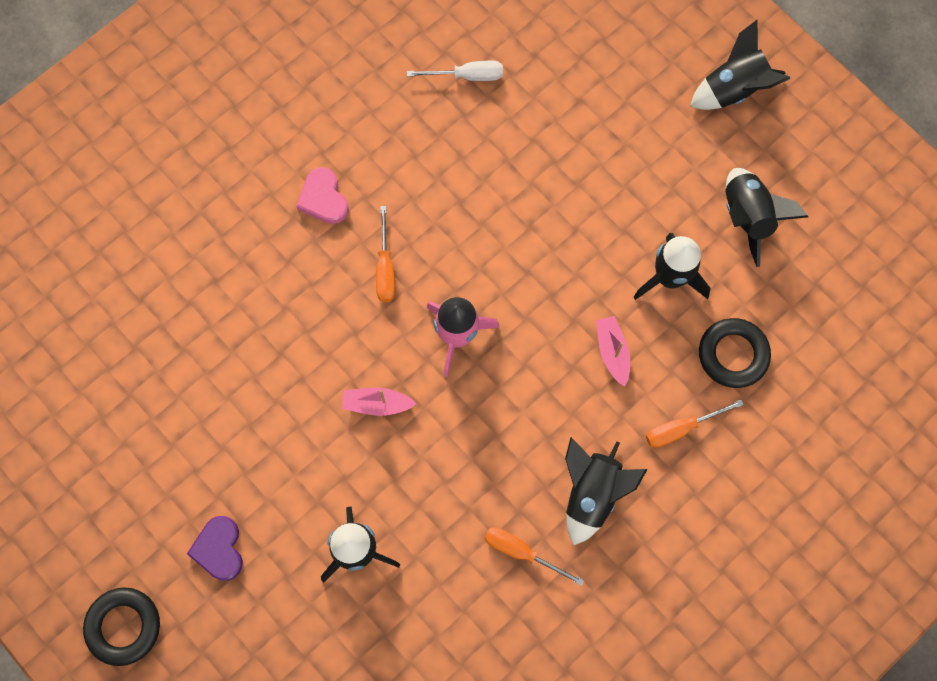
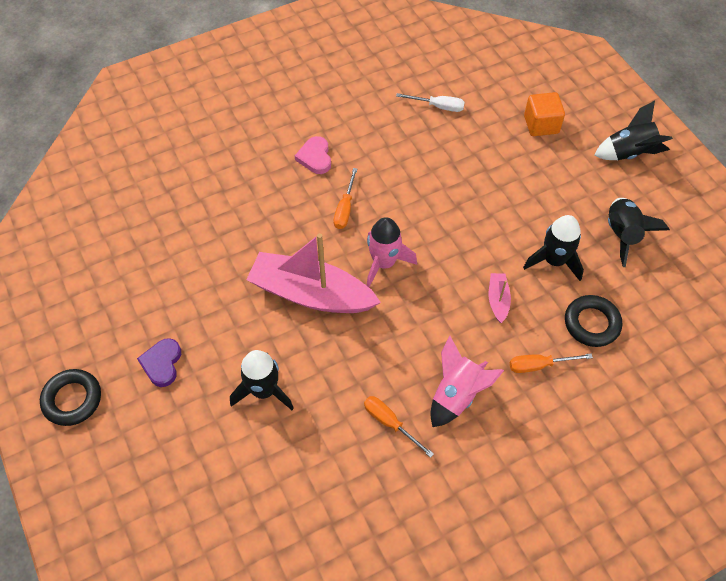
camera: 15 degrees right, 15 degrees down
pink boat [342,388,416,416] -> pink boat [246,233,381,313], size x2.36
black rocket [565,437,648,545] -> pink rocket [430,335,504,427]
none -> orange cube [524,92,565,136]

